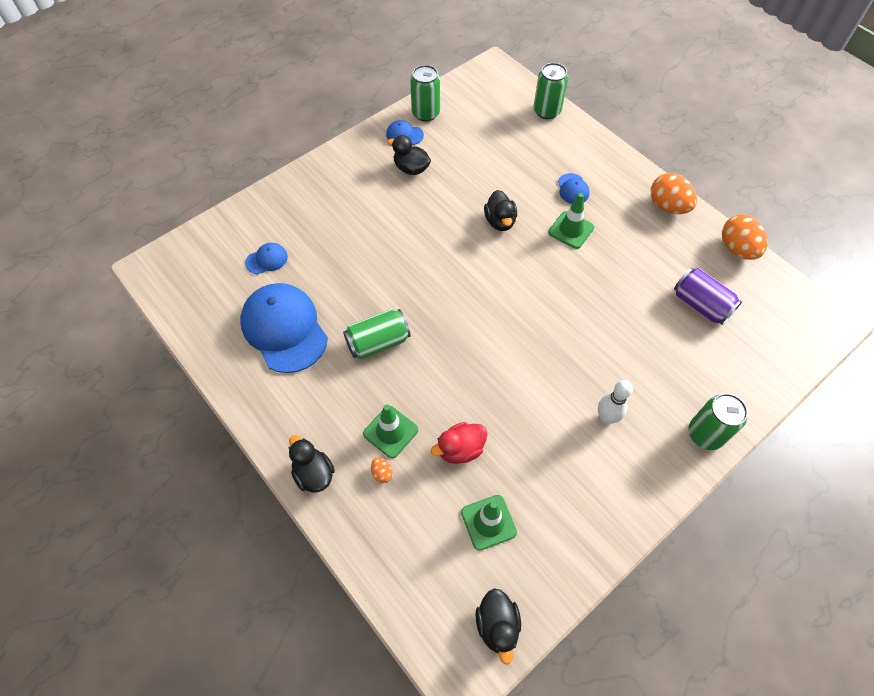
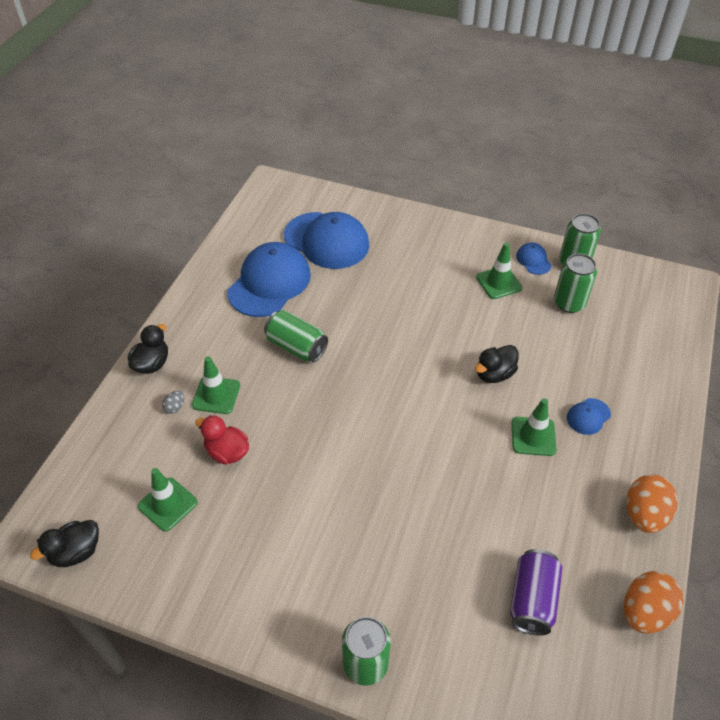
camera: 60 degrees right, 10 degrees down
blue cap [245,243,288,274] -> blue cap [284,212,369,269], size x2.26
orange egg [371,457,393,483] -> grey egg [162,391,184,414]
black duck [387,135,431,175] -> green traffic cone [476,242,522,299]
green can [533,63,568,119] -> green can moved to [554,253,597,313]
white bowling pin [598,380,633,424] -> none

